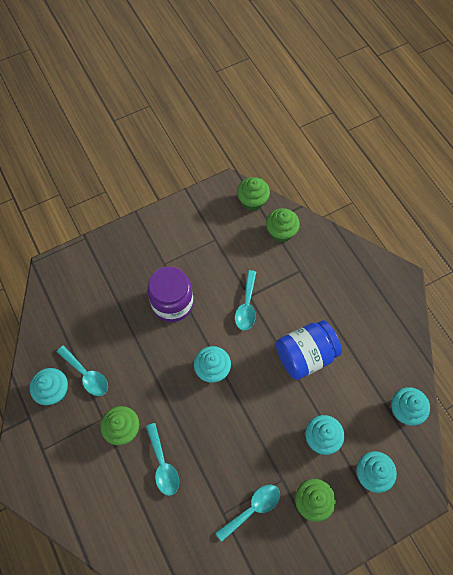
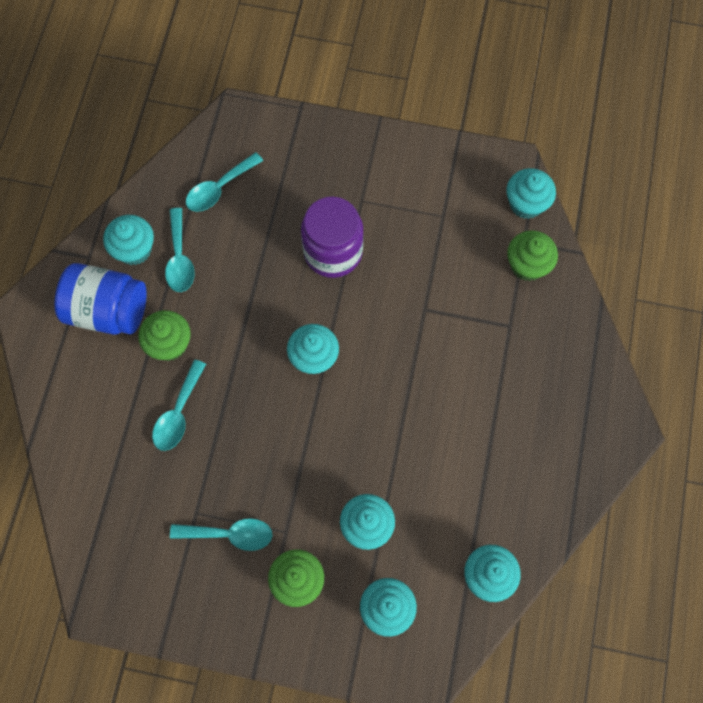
camera: 40 degrees right, 5 degrees up
turquoise spoon [235,270,256,330] -> turquoise spoon moved to [186,152,263,212]
green cupcake [237,177,270,211] -> turquoise cupcake [506,168,556,219]
blue jar [276,320,342,380] -> blue jar moved to [54,263,147,335]

